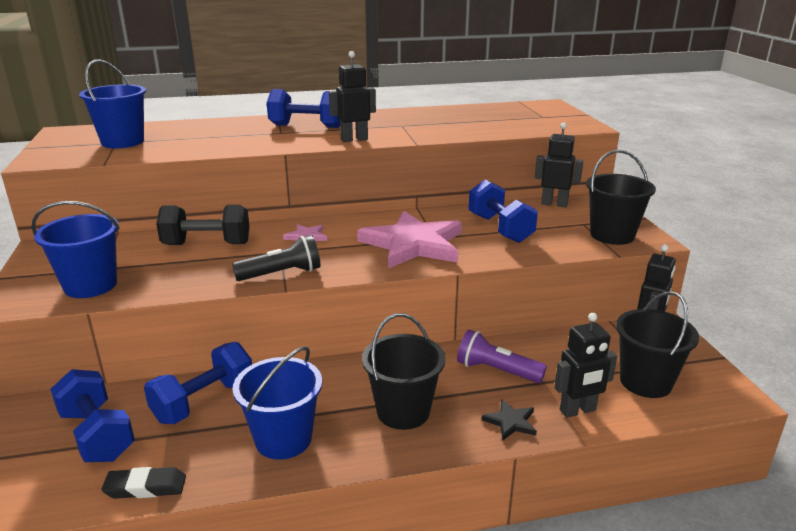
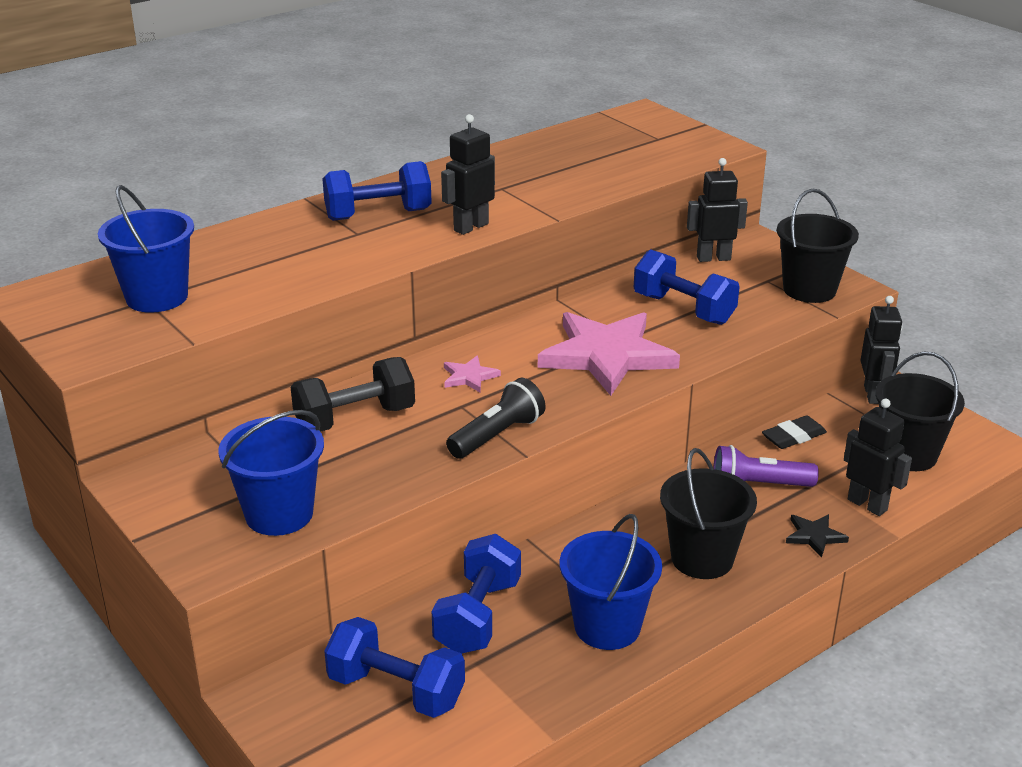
camera: 25 degrees left, 5 degrees up
black eraser [101,467,186,499] -> black eraser moved to [762,415,827,449]
black robot [554,313,617,418] -> black robot turned 90 degrees counterclockwise [844,398,912,516]

